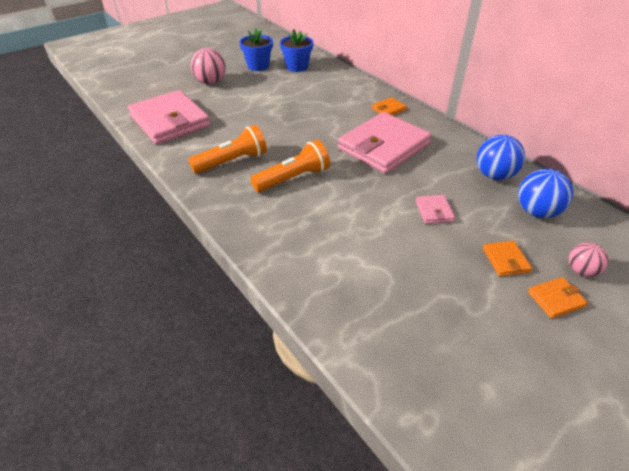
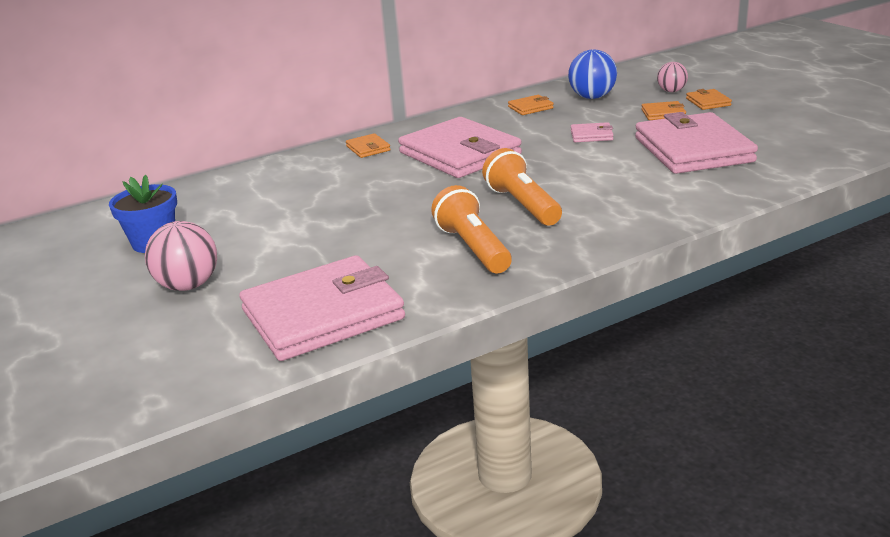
camera: 80 degrees left, 15 degrees down
blue flower pot [280,29,313,72] -> none
blue ball [477,135,525,180] -> orange wallet [508,95,554,115]
none -> pink wallet [635,112,758,174]

